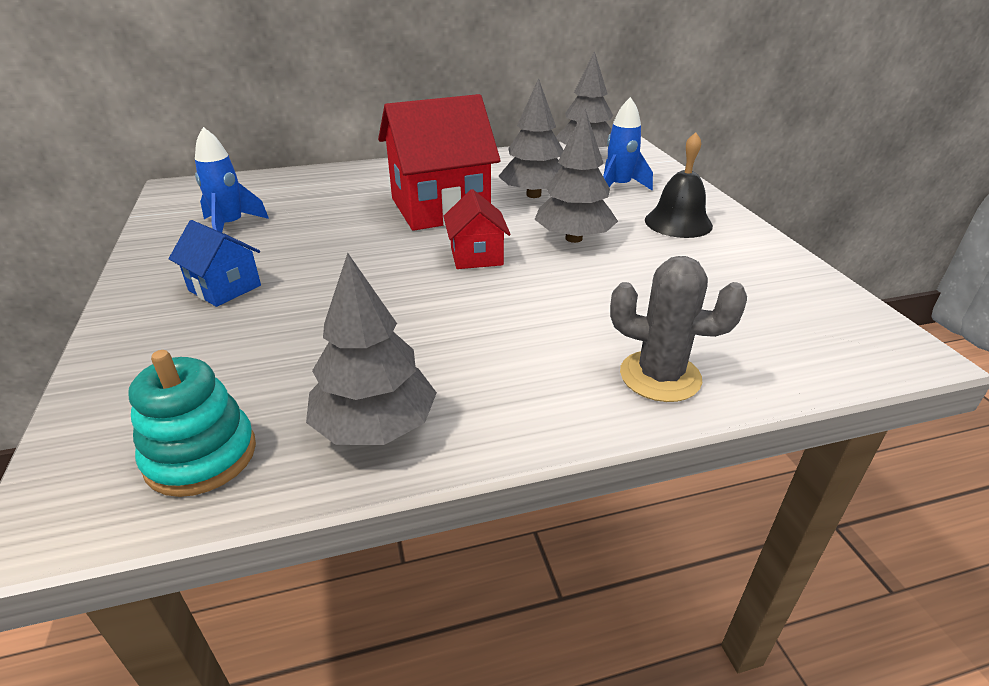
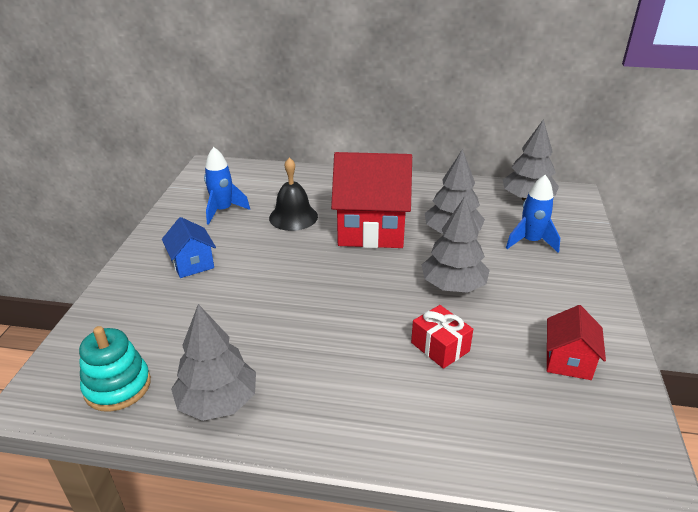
camera: 25 degrees right, 0 degrees up
red house [443,189,511,269] -> red house moved to [547,305,606,380]
grey cactus [610,256,747,402] -> none
black bell [645,132,713,238] -> black bell moved to [269,157,318,231]
none -> red gift [411,305,473,369]

